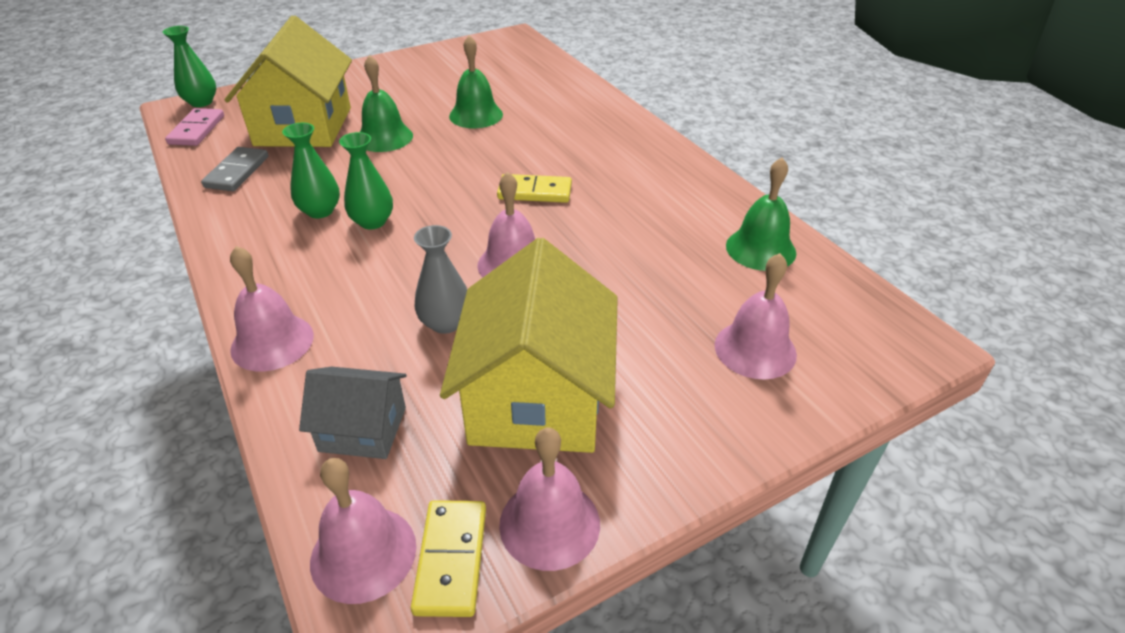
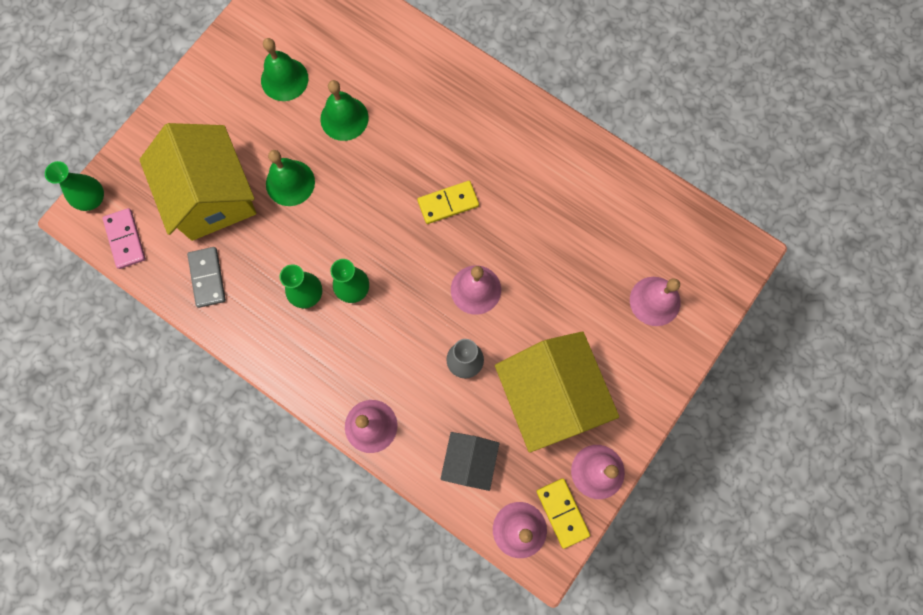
camera: 25 degrees left, 35 degrees up
grey house [299,367,407,459] -> grey house turned 60 degrees counterclockwise [440,432,500,491]
green bell [726,158,796,271] -> green bell moved to [261,38,309,101]

